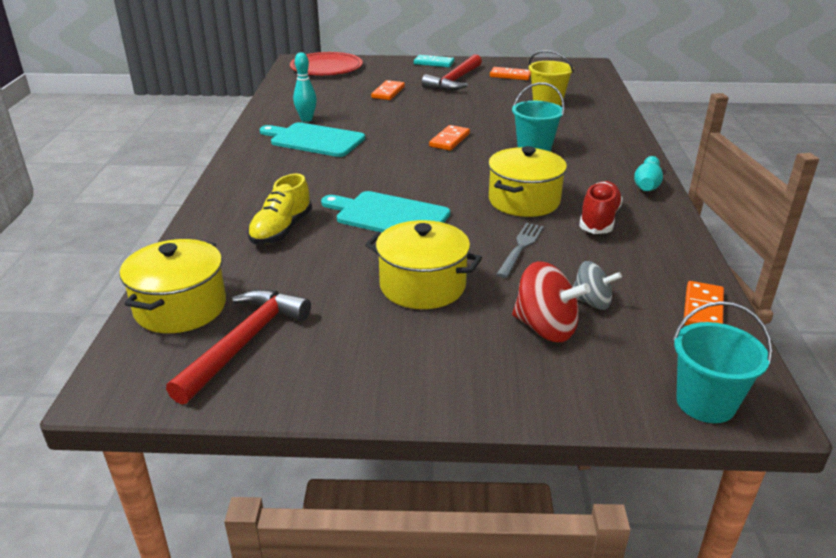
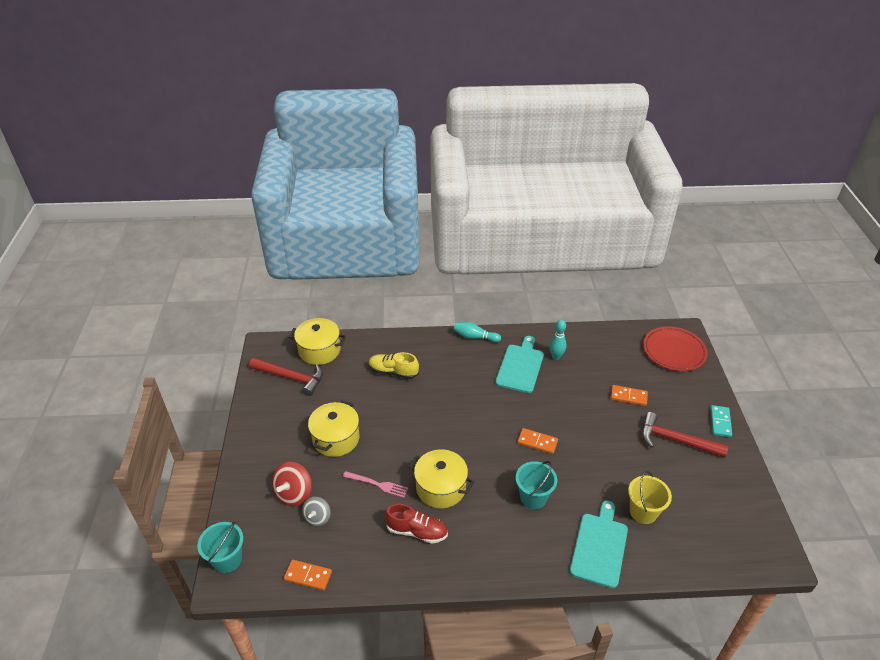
camera: 85 degrees right, 10 degrees up
turquoise cutting board [321,191,450,232] -> turquoise cutting board moved to [570,501,628,588]
orange domino [490,67,531,80] -> none
grey fork [496,223,544,278] -> pink fork [343,471,408,498]
turquoise bowling pin [634,156,663,191] -> turquoise bowling pin moved to [454,322,501,342]

